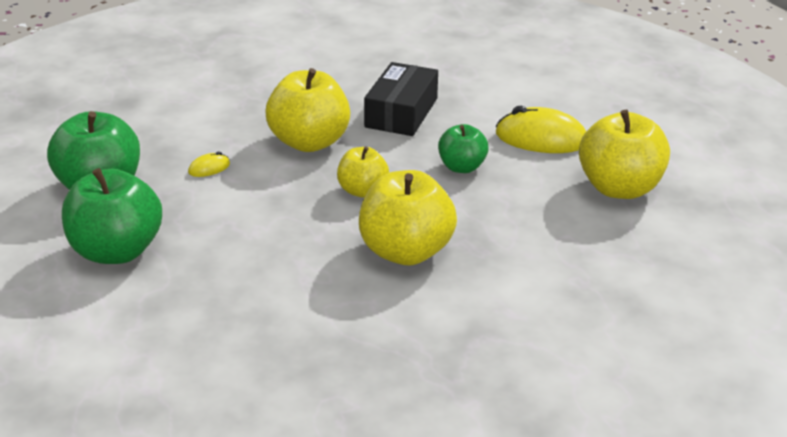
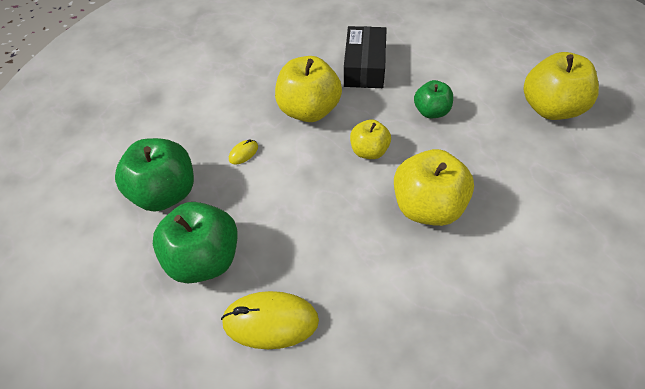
camera: 10 degrees left, 20 degrees up
yellow mouse [495,106,586,153] -> yellow mouse moved to [221,291,319,349]

